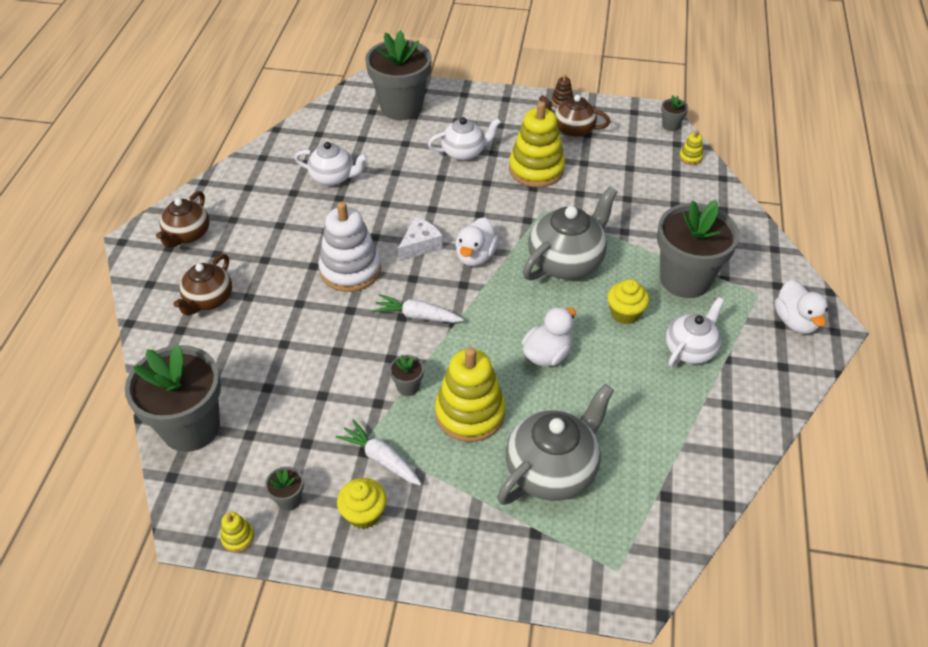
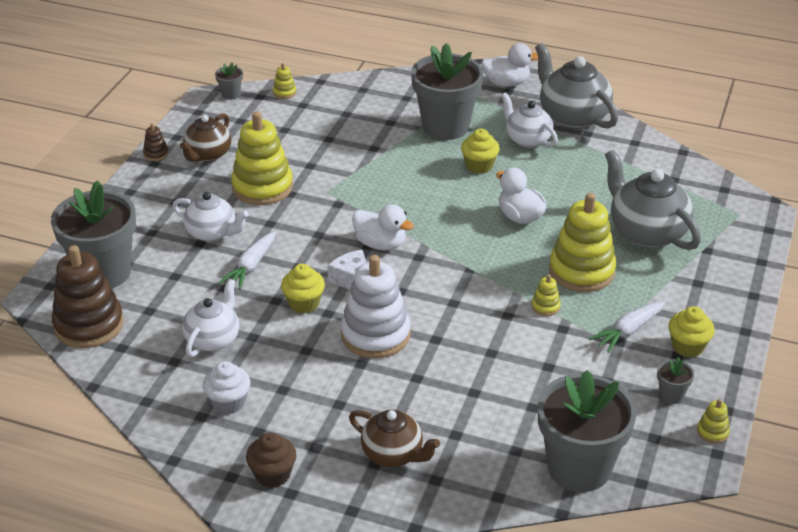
camera: 80 degrees left, 10 degrees down
brown teapot [156,191,210,248] -> brown cupcake [246,433,297,488]
white carrot [373,294,464,323] -> white carrot moved to [218,231,276,290]
grey flower pot [390,355,424,396] -> yellow stacking toy [532,274,561,316]
white teapot [428,117,501,161] -> white teapot turned 120 degrees clockwise [172,192,249,242]
grey teapot [523,187,618,280] -> grey teapot moved to [535,43,618,129]
none -> brown stacking toy [52,245,124,348]
none -> white cupcake [203,361,250,414]
none -> yellow cupcake [281,264,325,313]

